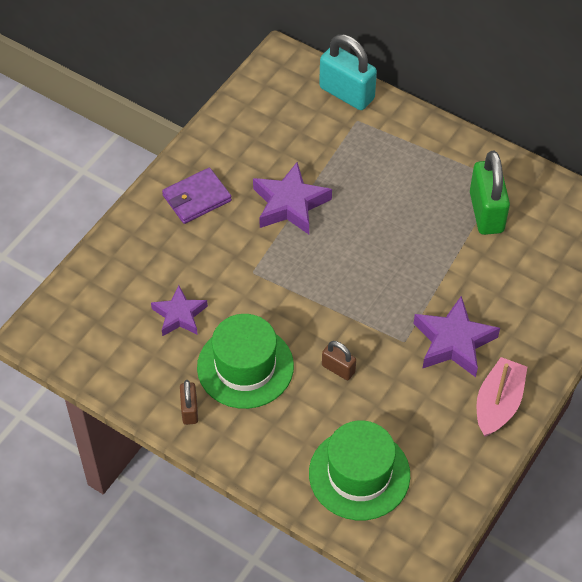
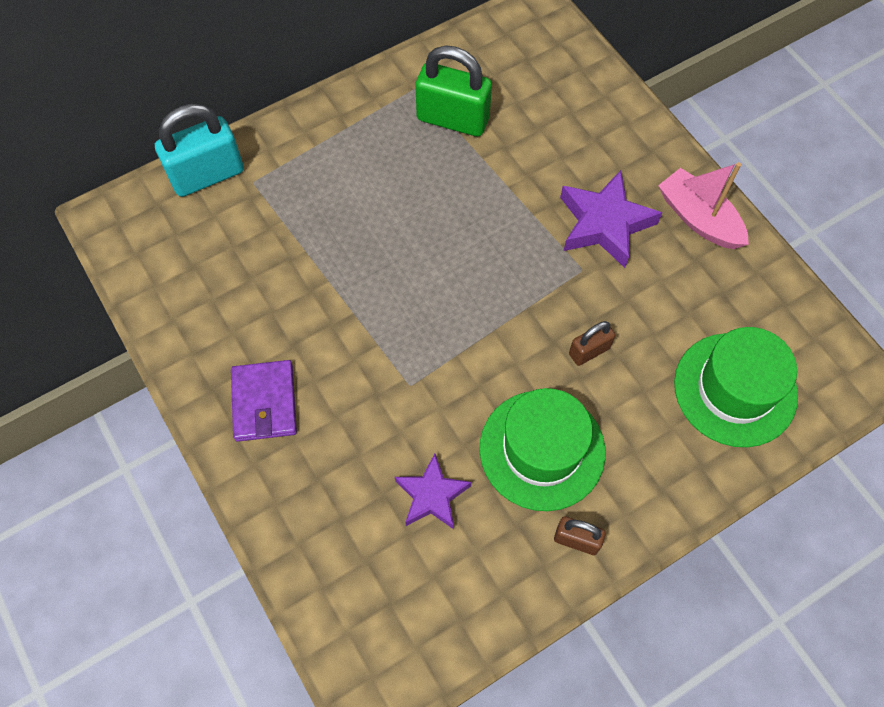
camera: 65 degrees left, 10 degrees up
purple star [253,162,332,234] -> none

